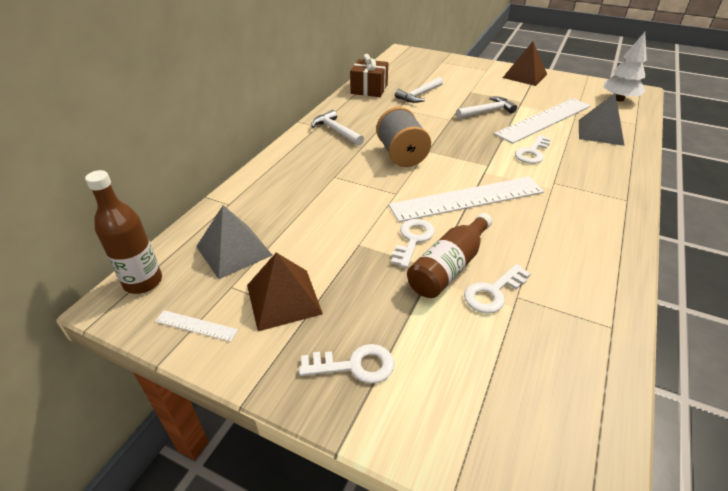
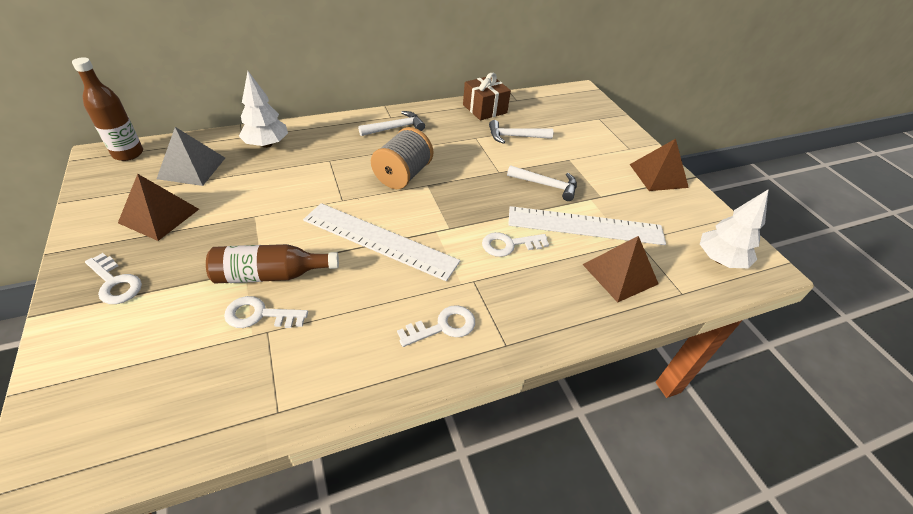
camera: 40 degrees right, 5 degrees up
white ruler [155,310,238,342] -> none
white hammer [311,110,364,146] -> white hammer turned 60 degrees clockwise [358,111,425,136]
white key [391,219,435,268] -> white key moved to [397,305,475,347]
grey pyramid [579,93,624,146] -> brown pyramid [582,236,658,303]
none -> white tree [239,71,288,148]

